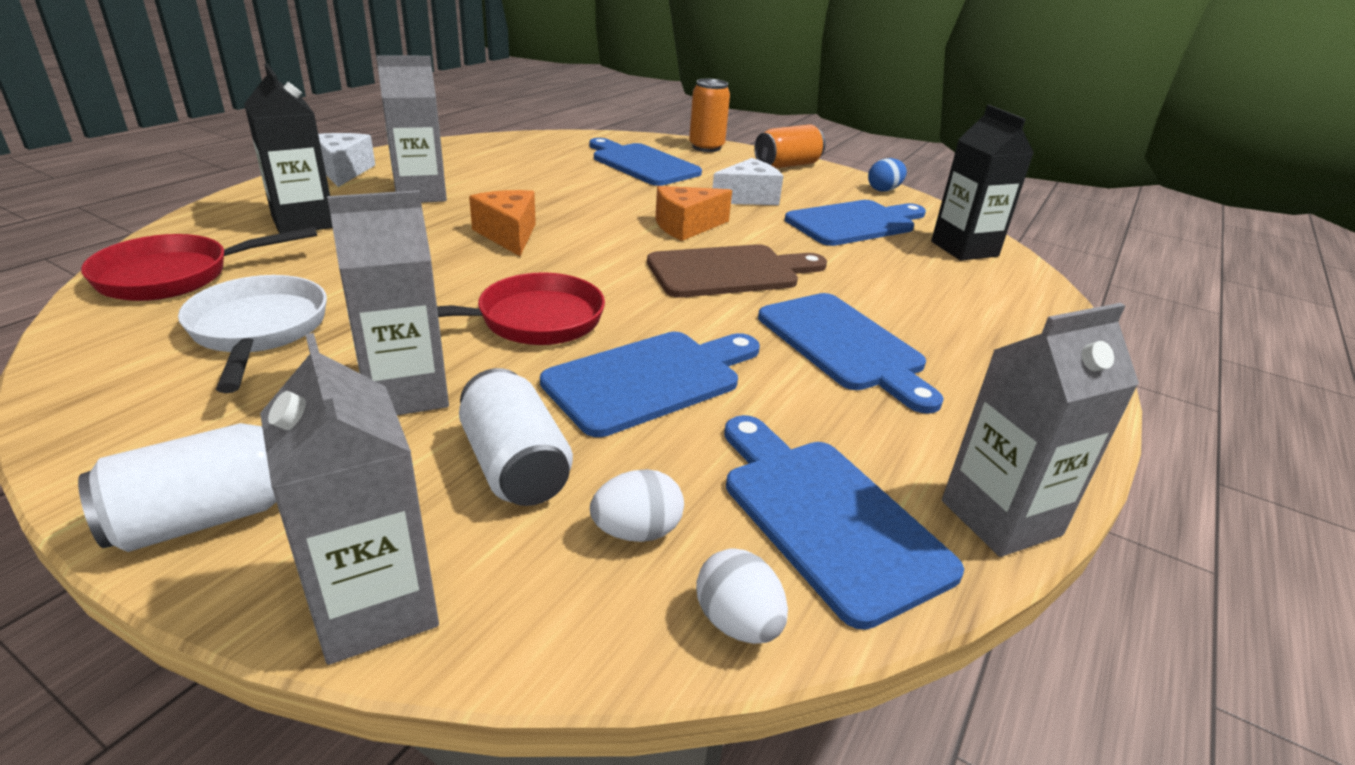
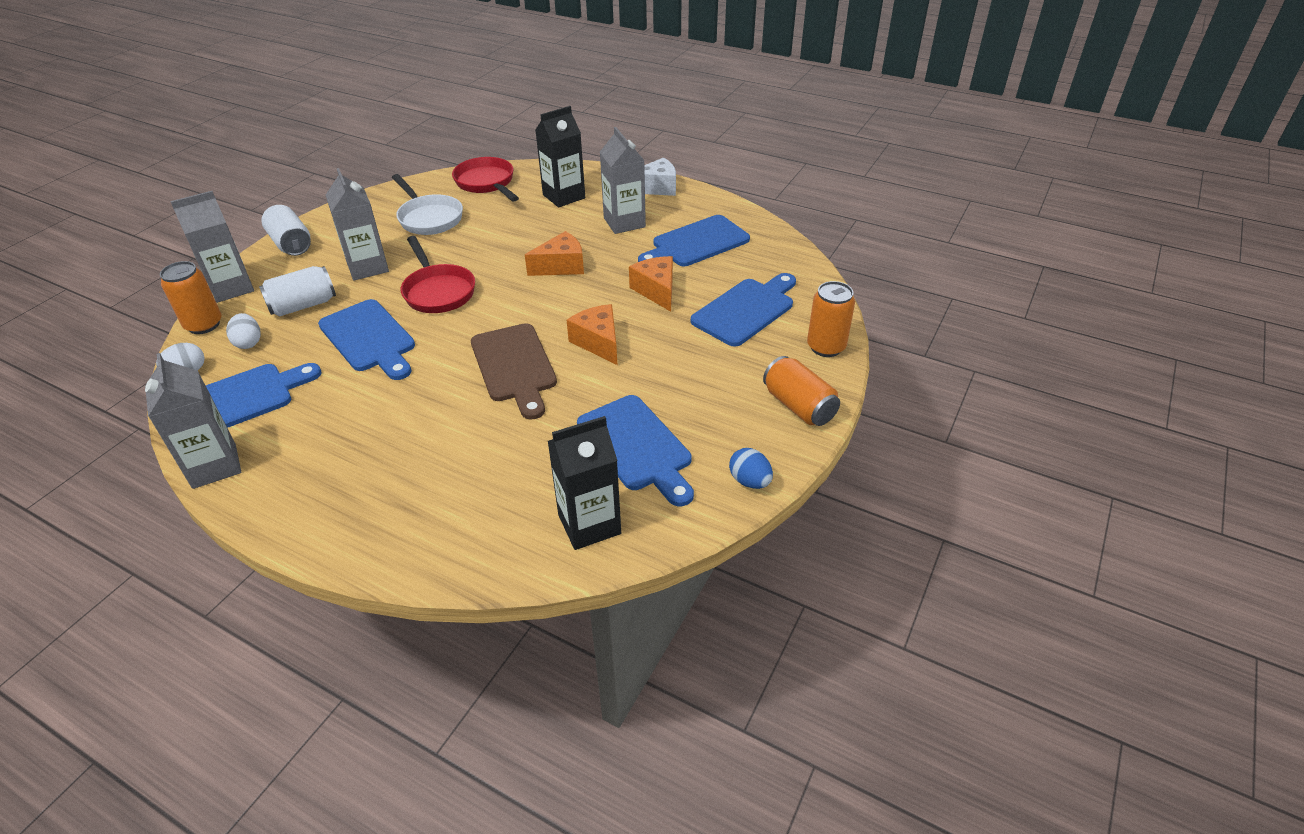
camera: 90 degrees right, 10 degrees up
white pan [178,275,327,393] -> white pan turned 75 degrees clockwise [392,174,463,235]
white cheese [712,158,783,205] -> none
blue cutting board [758,293,944,414] -> blue cutting board moved to [638,215,750,266]
none -> orange can [160,261,222,334]
none -> orange cheese [629,256,673,312]

